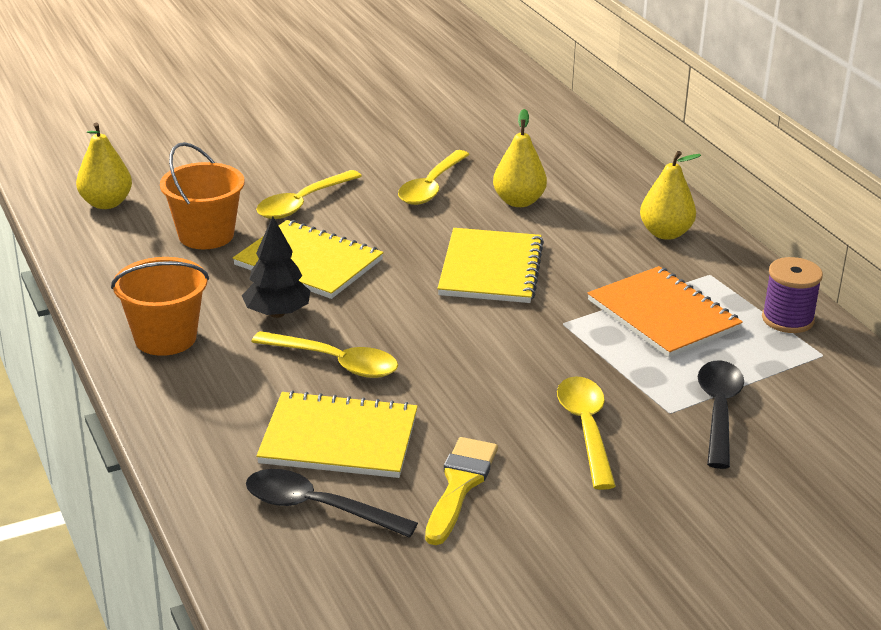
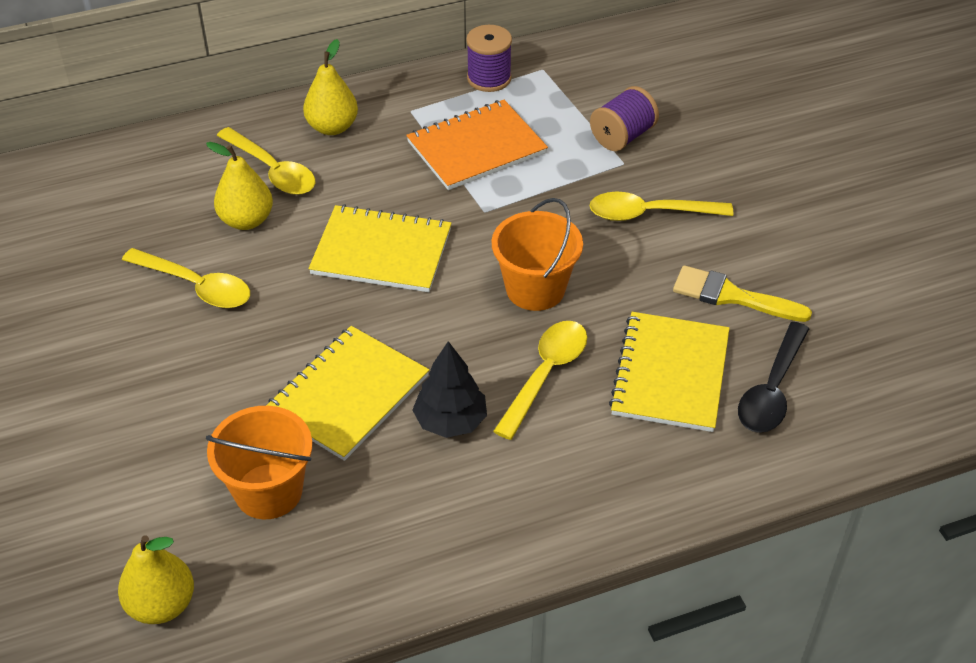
camera: 85 degrees left, 15 degrees up
orange bucket [111,257,209,356] -> orange bucket moved to [492,198,583,311]
yellow spoon [256,170,362,219] -> yellow spoon moved to [217,127,316,195]
black spoon [698,361,744,469] -> purple spool [590,86,659,151]

